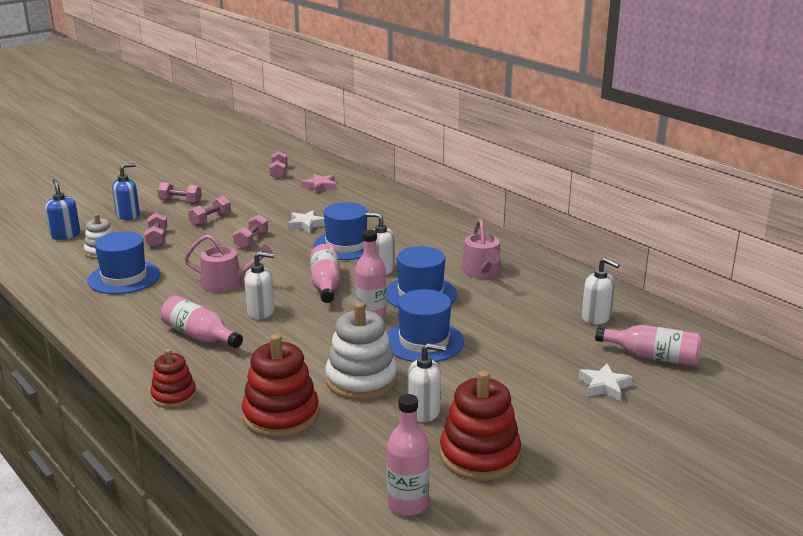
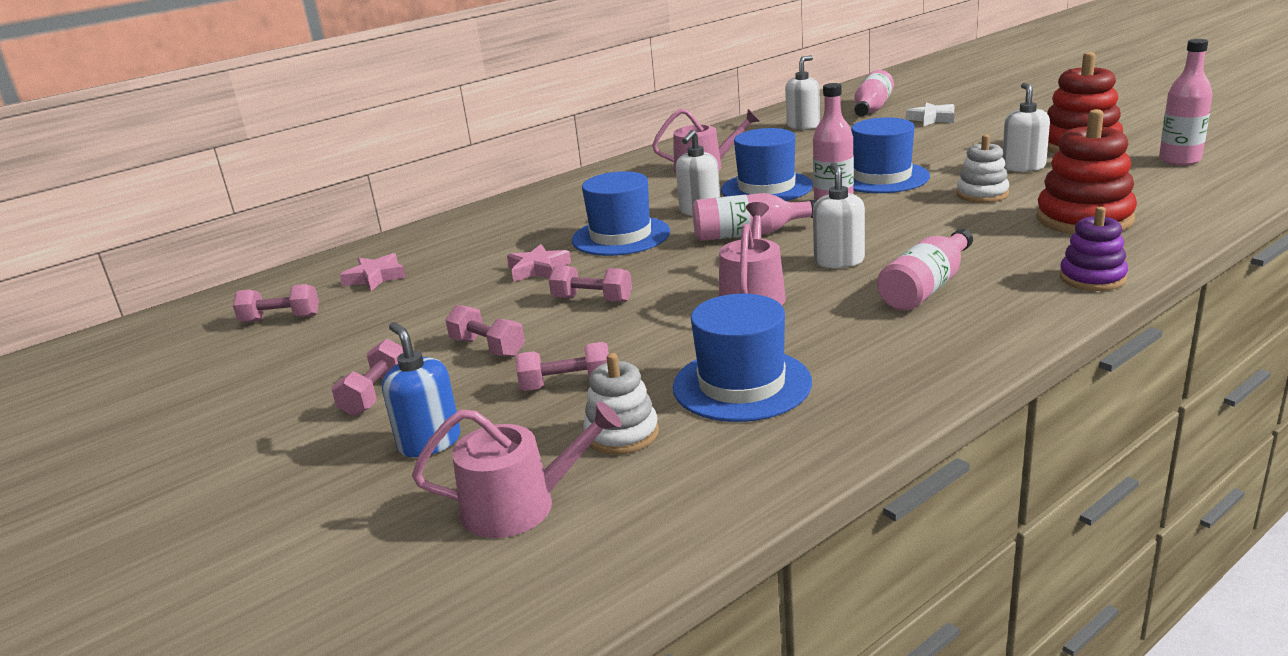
camera: 85 degrees left, 0 degrees up
blue soap dispenser [45,179,80,240] -> pink watering can [412,401,622,538]
red stacking toy [150,349,196,408] -> purple stacking toy [1060,207,1128,291]
white star [288,210,325,233] -> pink star [507,244,571,282]
white stacking toy [325,302,397,400] -> white stacking toy [956,135,1010,203], size x0.60

